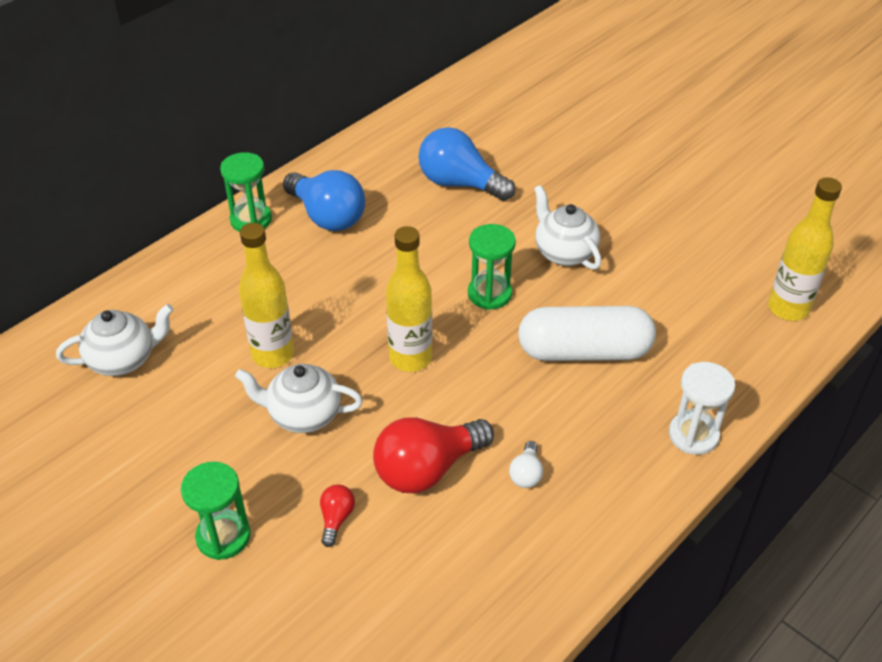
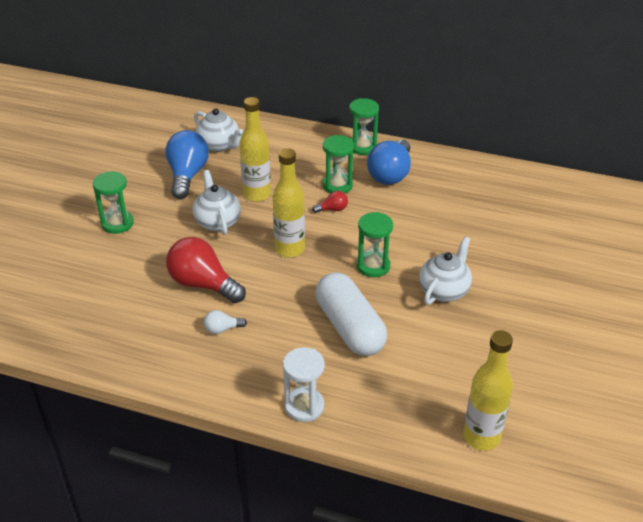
camera: 65 degrees right, 5 degrees down
red light bulb [320,485,355,547] -> red light bulb moved to [312,191,348,213]
blue light bulb [418,127,515,201] -> blue light bulb moved to [165,130,209,199]
none -> green hourglass [323,135,354,193]

